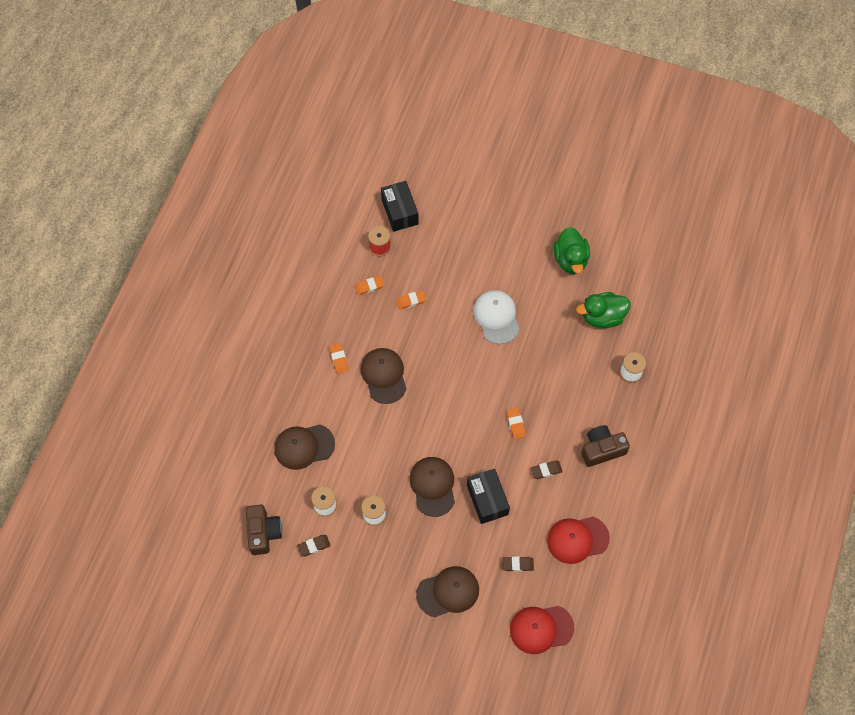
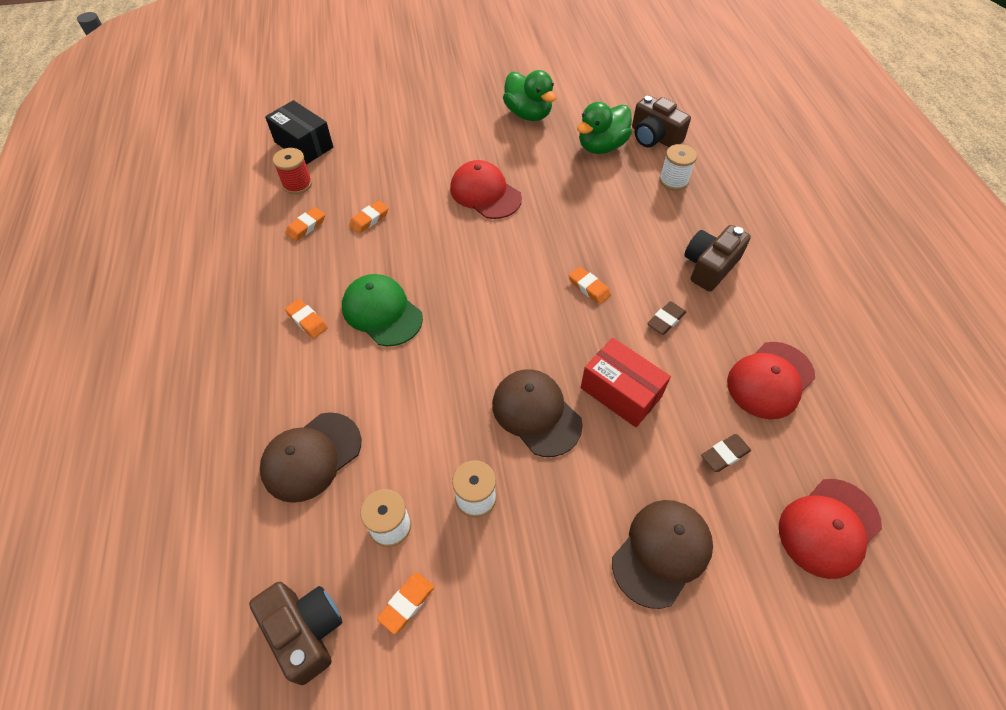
camera: 30 degrees left, 10 degrees down
brown eraser [297,535,331,557] -> orange eraser [377,573,434,635]
brown cap [361,348,407,404] -> green cap [342,274,423,346]
black box [467,469,510,524] -> red box [580,338,671,427]
white cap [474,290,520,344] -> red cap [450,160,522,219]
none -> brown camera [632,95,691,147]

